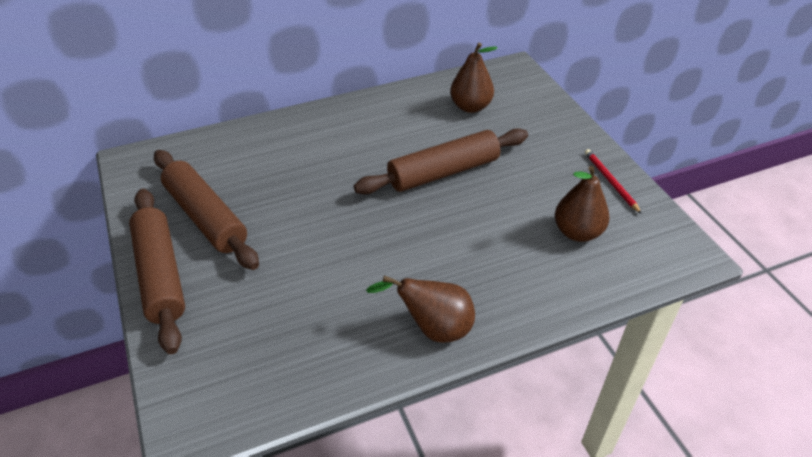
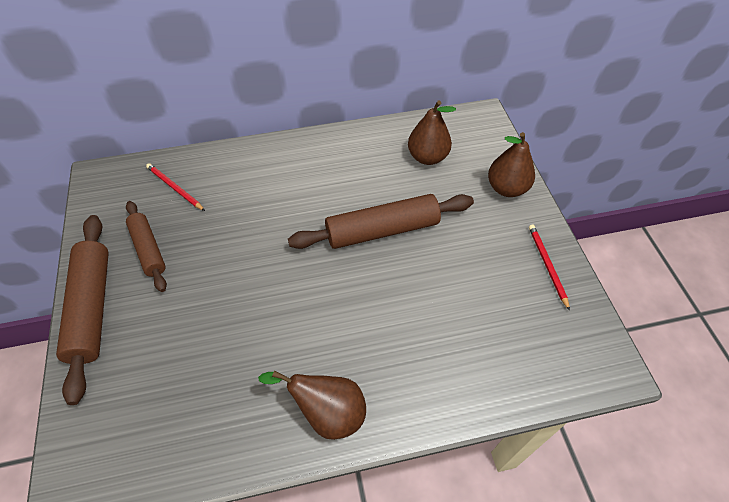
camera: 10 degrees right, 10 degrees up
brown rolling pin [154,150,259,270] -> brown rolling pin [126,201,167,292], size x0.62
brown pear [555,166,610,242] -> brown pear moved to [488,132,535,197]
none -> red pencil [146,163,205,211]

